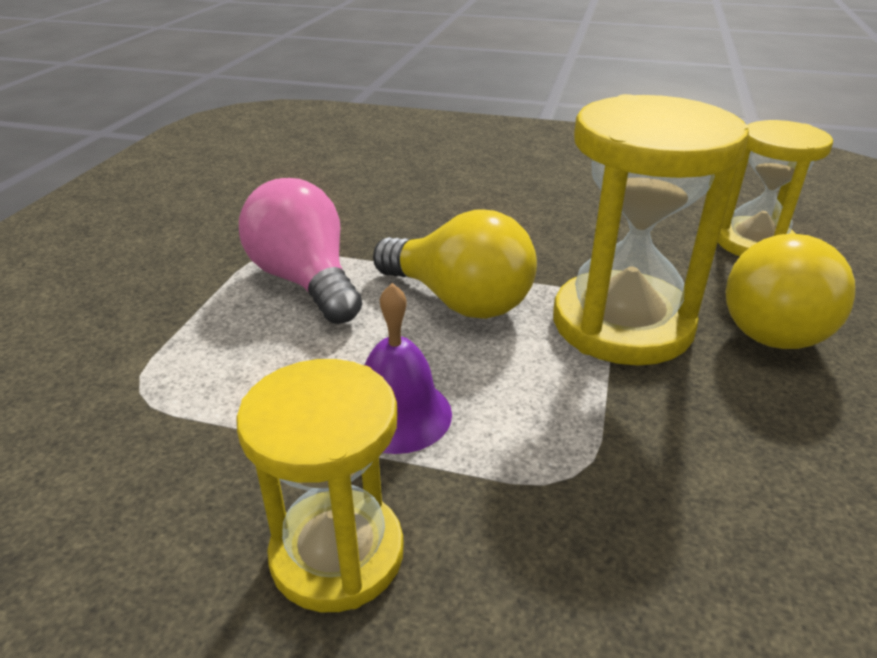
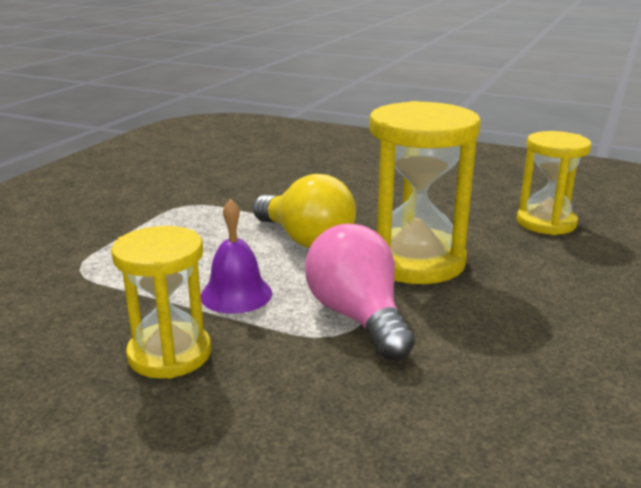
camera: 10 degrees right, 10 degrees down
pink light bulb [239,178,362,324] -> pink light bulb moved to [305,224,415,360]
yellow light bulb [726,234,855,349] -> none

